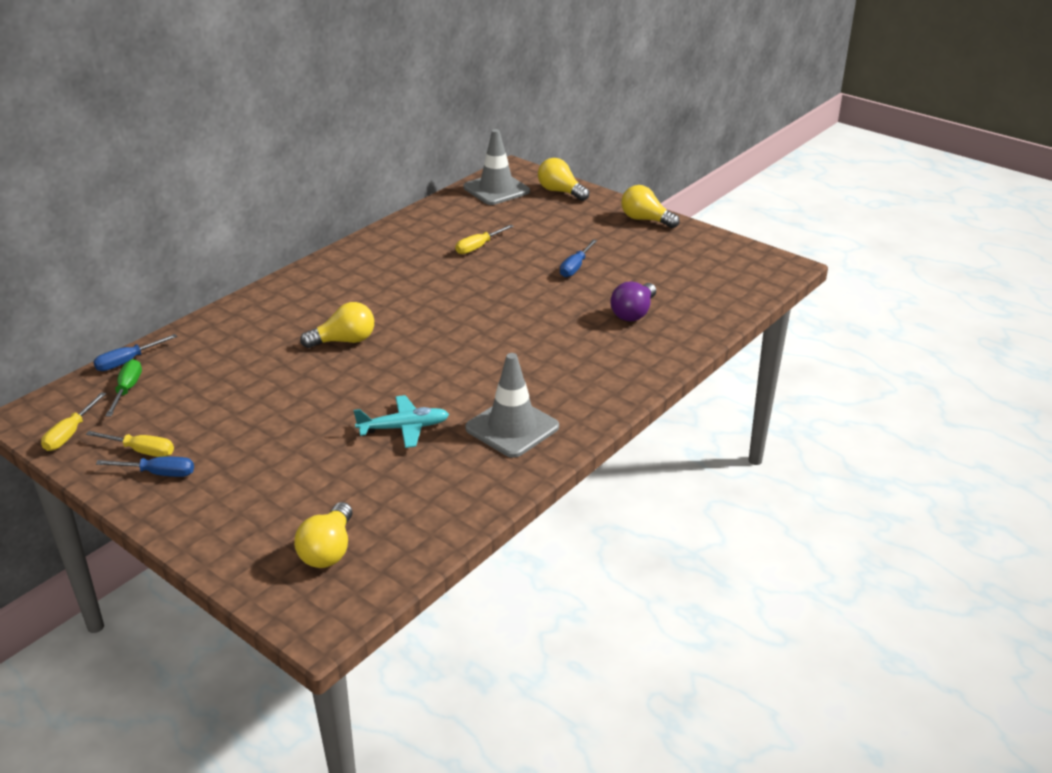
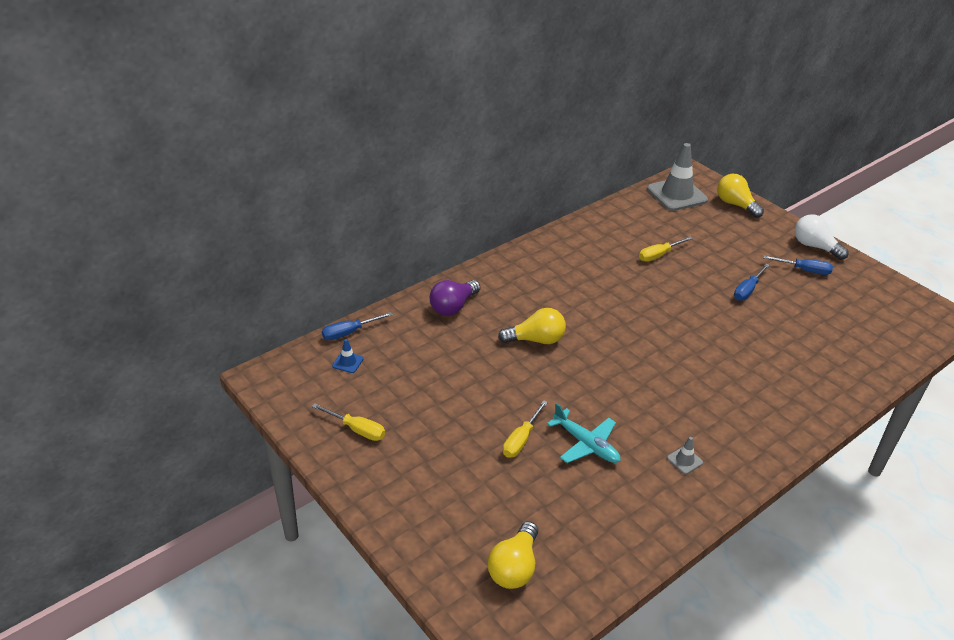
camera: 10 degrees right, 5 degrees up
yellow screwdriver [41,392,106,451] -> yellow screwdriver moved to [503,400,548,458]
blue screwdriver [96,457,194,477] -> blue screwdriver moved to [763,255,833,275]
green screwdriver [105,359,142,416] -> blue traffic cone [332,339,363,373]
turquoise plane [354,395,449,448] -> turquoise plane turned 45 degrees clockwise [547,403,620,463]
grey traffic cone [465,353,559,458] -> grey traffic cone [667,437,703,474], size x0.42
purple light bulb [610,282,656,321] -> purple light bulb moved to [430,280,480,316]
yellow light bulb [621,185,680,228] -> white light bulb [795,214,849,260]

